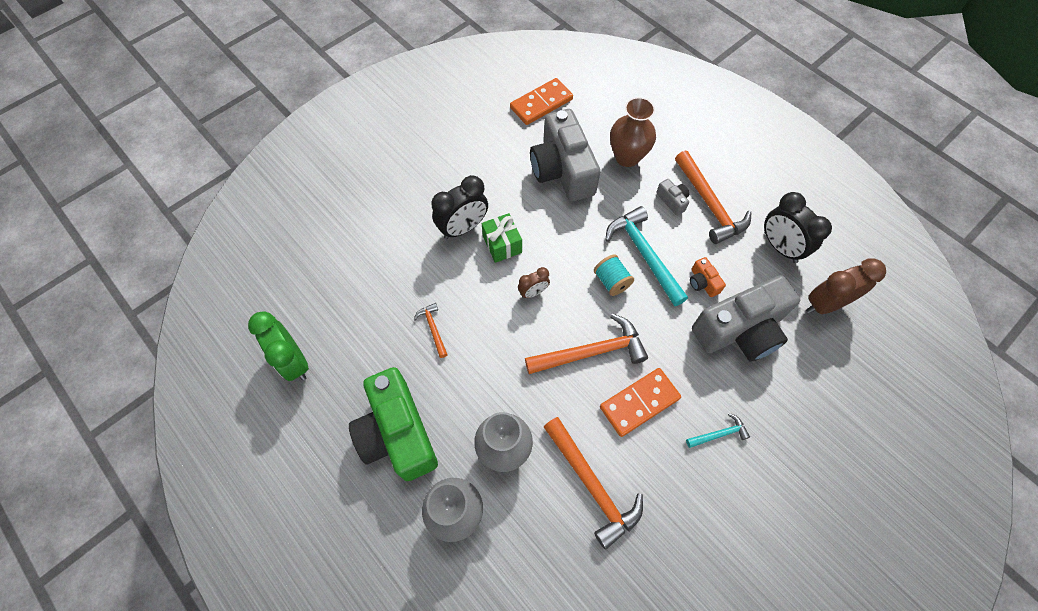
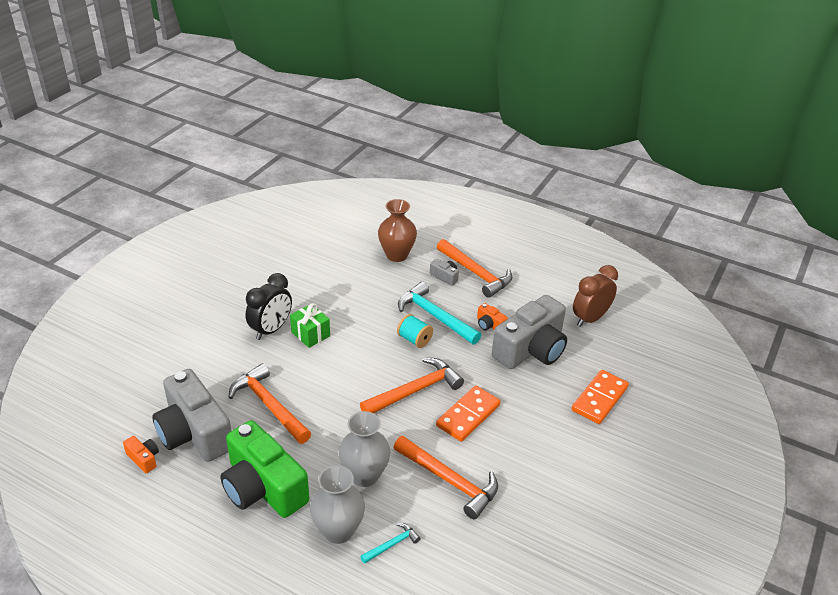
camera: 20 degrees left, 25 degrees down
green clock [248,311,309,381] -> orange camera [123,436,159,473]
orange hammer [414,303,448,358] -> orange hammer [228,363,311,444], size x2.03
orange domino [510,78,573,125] -> orange domino moved to [572,370,629,424]
brown clock [518,267,550,298] -> none
grey camera [530,109,600,202] -> grey camera moved to [152,369,232,462]
turquoise hammer [686,413,750,448] -> turquoise hammer moved to [360,523,421,564]
black clock [764,192,832,263] -> none

